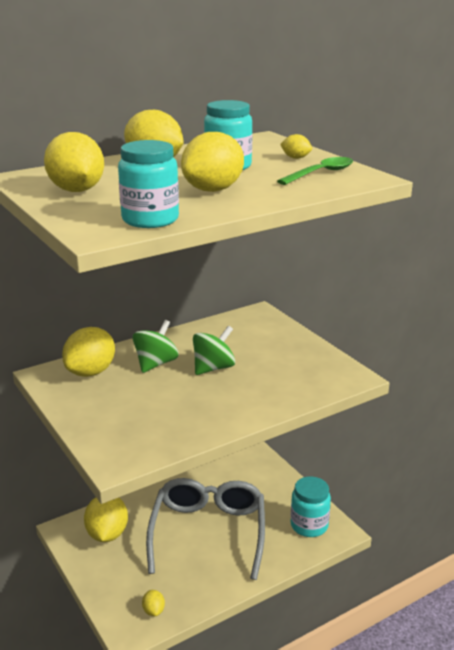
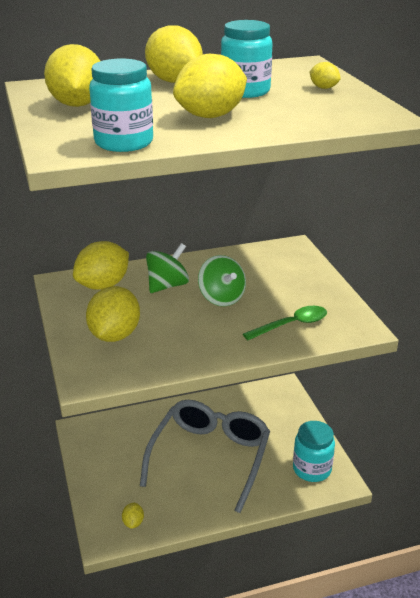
camera: 15 degrees right, 5 degrees up
yellow lemon [84,497,128,542] -> yellow lemon moved to [86,286,140,342]
green spinning top [193,325,235,375] -> green spinning top turned 90 degrees clockwise [198,255,246,306]
green spoon [277,157,353,185] -> green spoon moved to [243,306,327,340]

